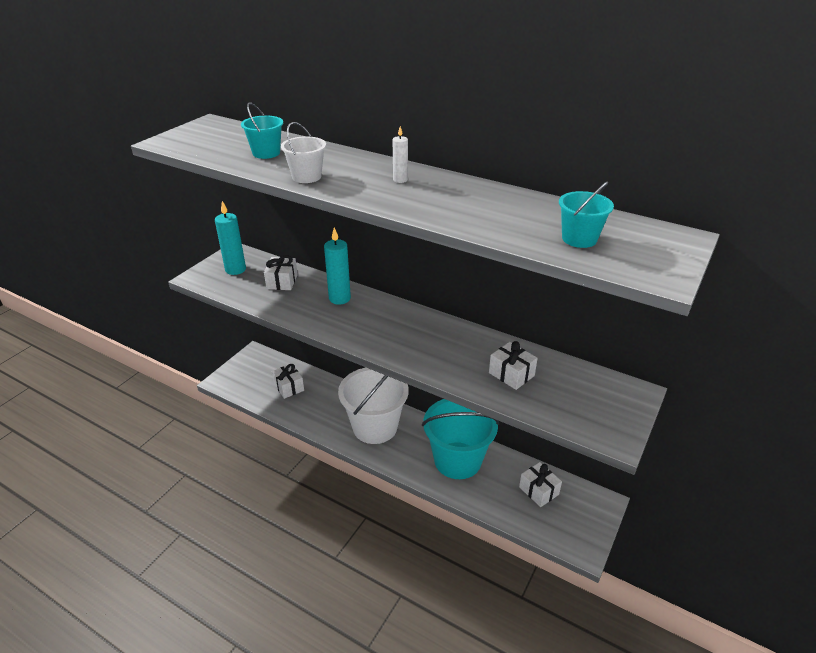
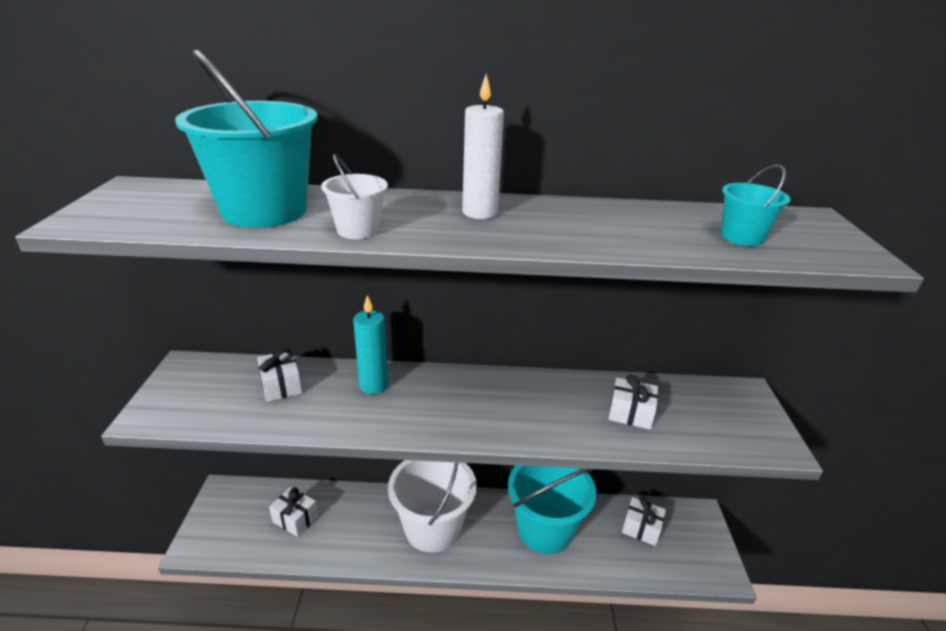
camera: 30 degrees left, 5 degrees down
turquoise candle [215,201,246,275] -> none
turquoise bucket [241,102,283,159] -> turquoise bucket [175,50,318,228], size x2.07
white candle [393,126,408,183] -> white candle [462,74,504,219], size x1.82

